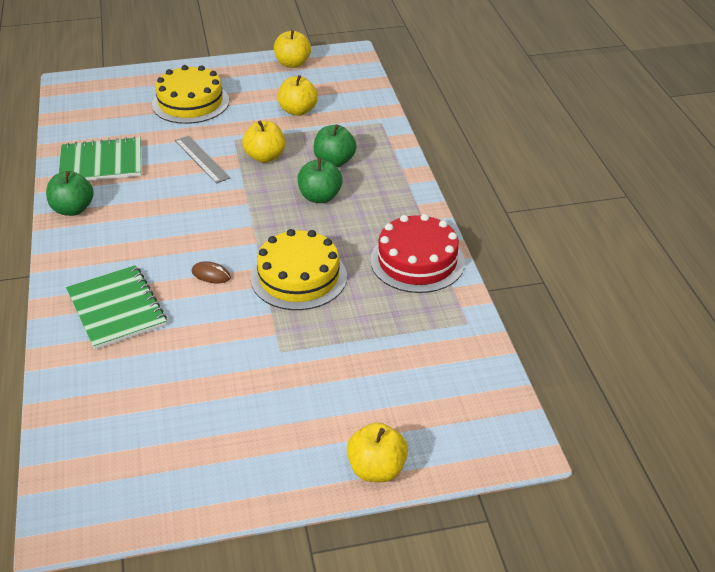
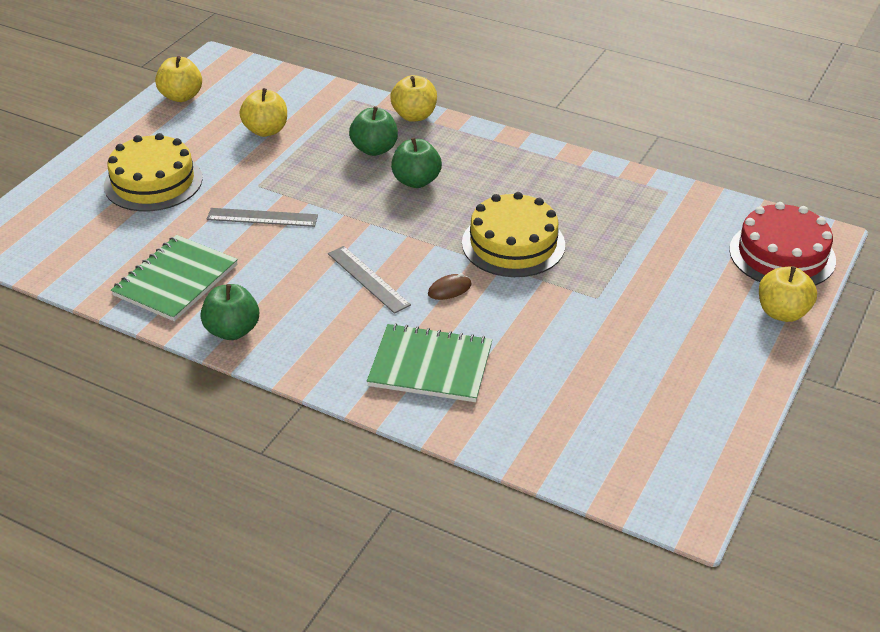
camera: 50 degrees left, 0 degrees up
yellow apple [242,120,285,163] -> yellow apple moved to [390,75,437,122]
red cake [370,214,465,293] -> red cake moved to [729,202,836,286]
none -> grey ruler [328,246,411,314]

